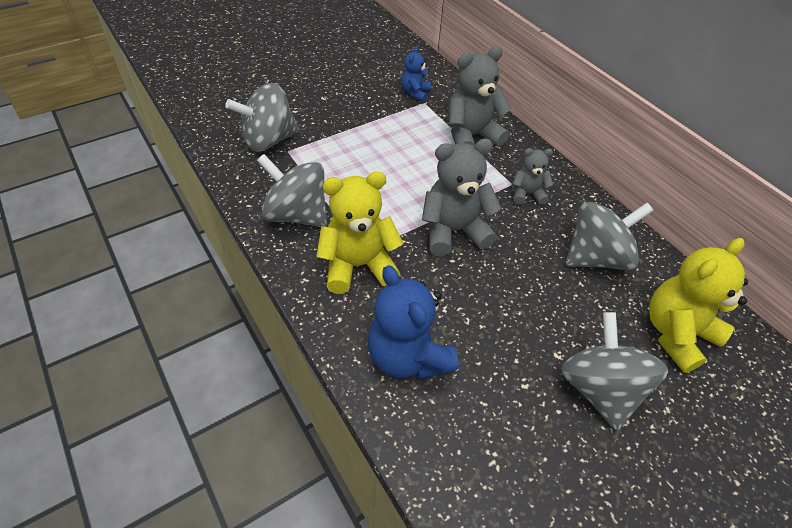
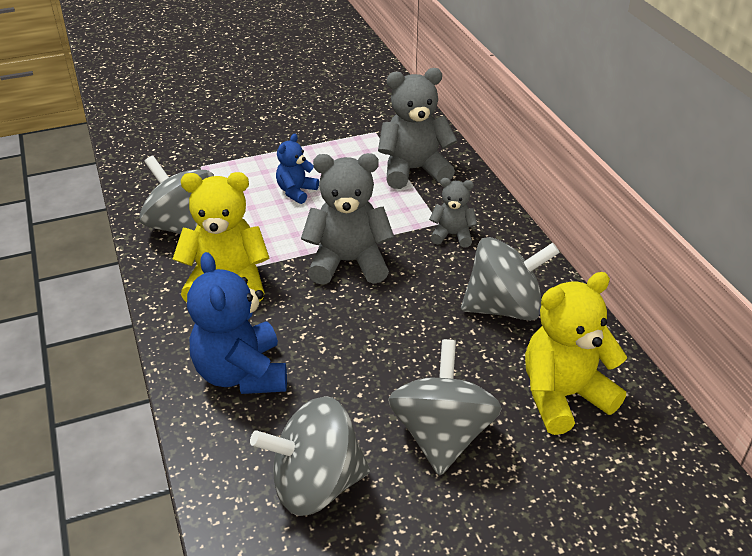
camera: 15 degrees right, 10 degrees down
grey spinning top [225,83,300,152] -> grey spinning top moved to [250,396,370,516]
blue teddy bear [401,46,431,102] -> blue teddy bear moved to [276,134,319,204]

